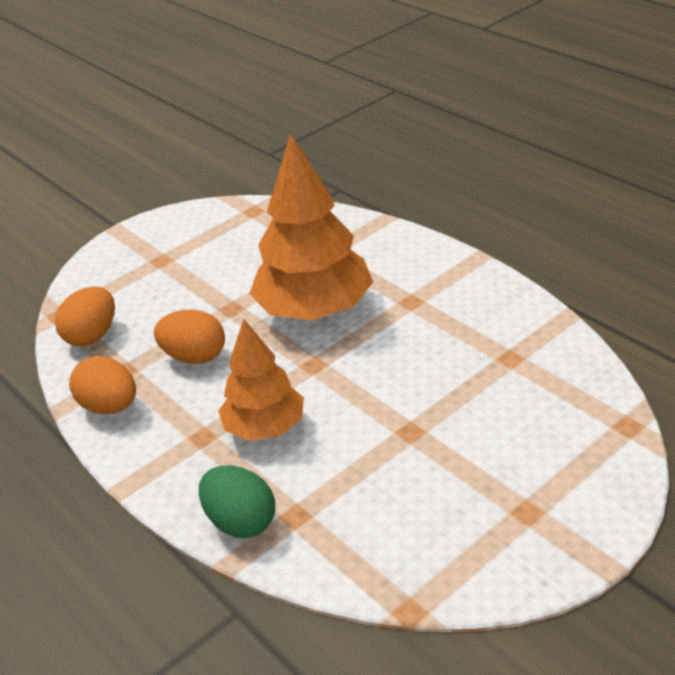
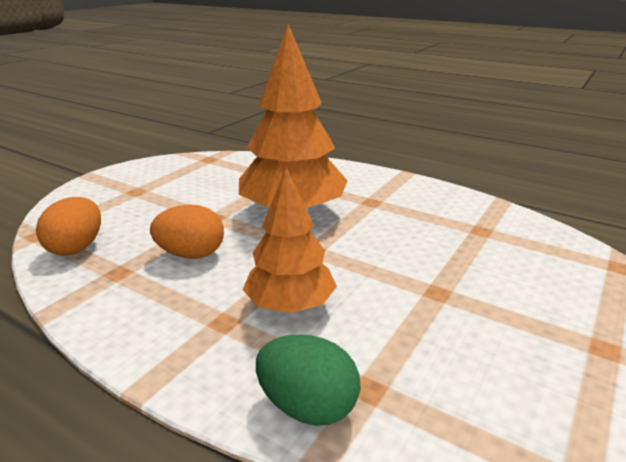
camera: 20 degrees left, 10 degrees down
orange egg [69,356,136,414] -> none

